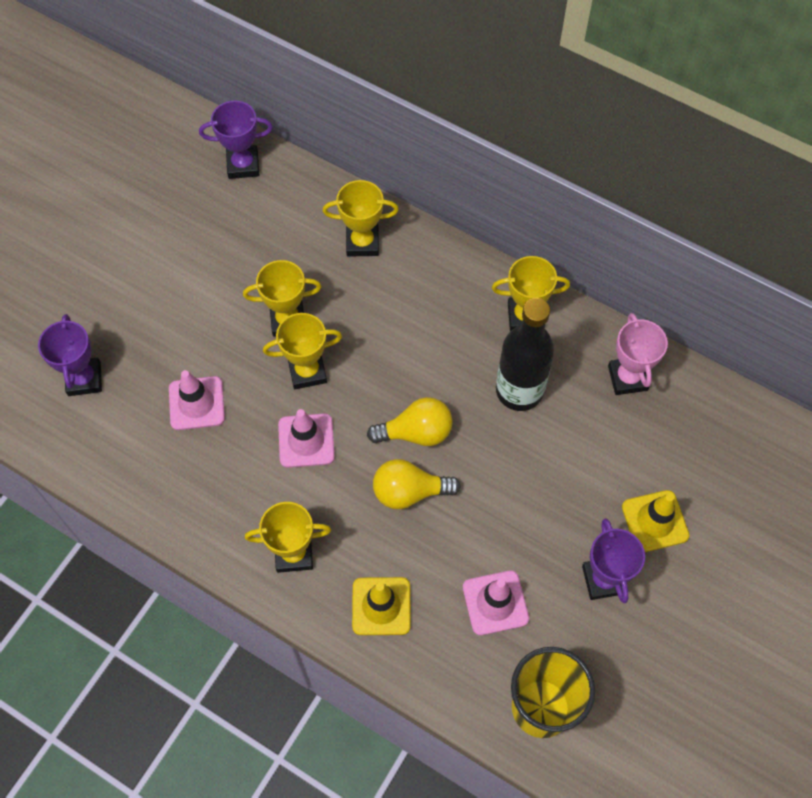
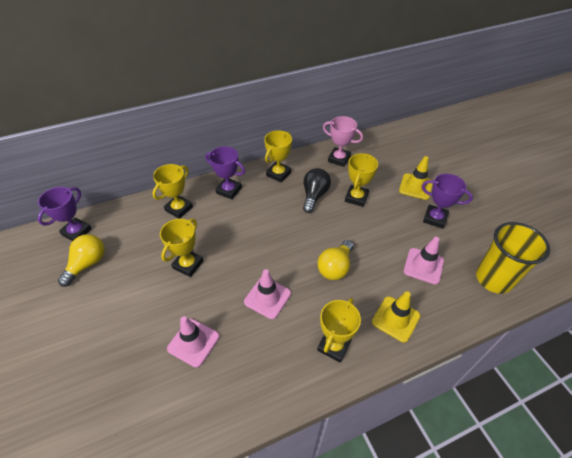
camera: 55 degrees left, 15 degrees down
purple trophy [38,314,102,396] -> purple trophy moved to [205,146,245,199]
yellow trophy [263,313,342,389] -> yellow trophy moved to [345,153,378,207]
yellow light bulb [367,397,453,446] -> yellow light bulb moved to [58,234,105,287]
black bottle [496,298,554,411] -> black light bulb [303,168,331,213]

